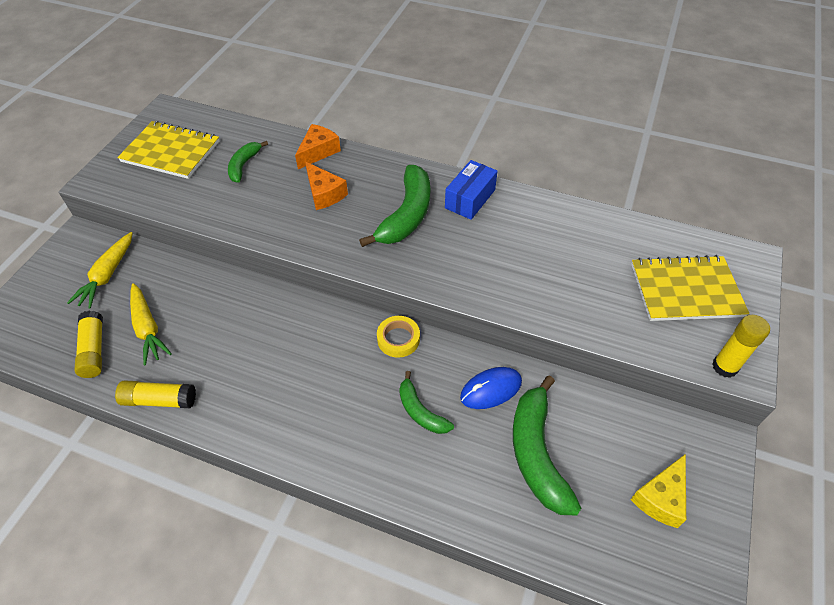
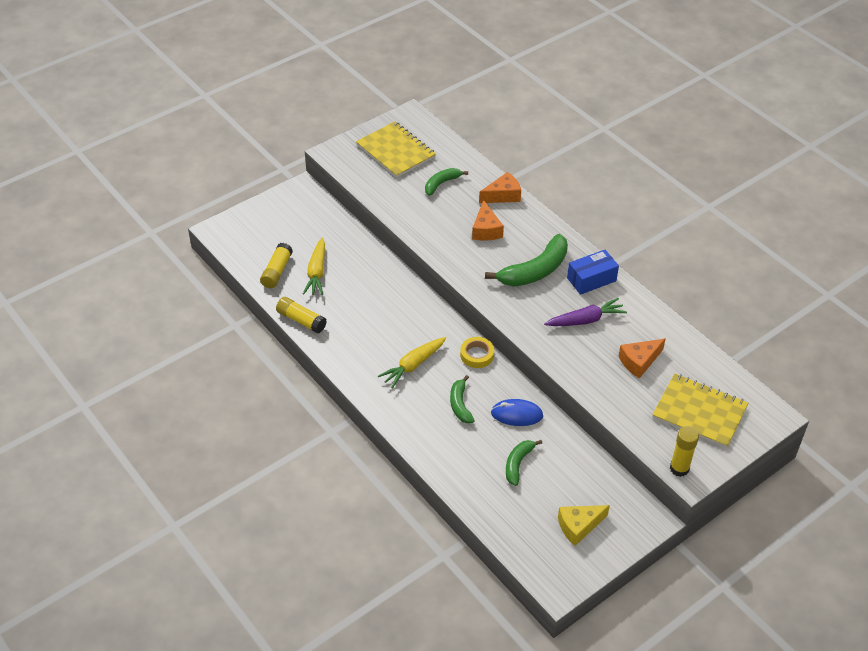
camera: 30 degrees right, 5 degrees down
yellow carrot [67,232,133,309] -> yellow carrot moved to [378,337,446,389]
green banana [513,376,581,515] -> green banana [506,440,542,486], size x0.57
none -> purple carrot [544,298,627,326]
none -> orange cheese [619,339,665,379]

